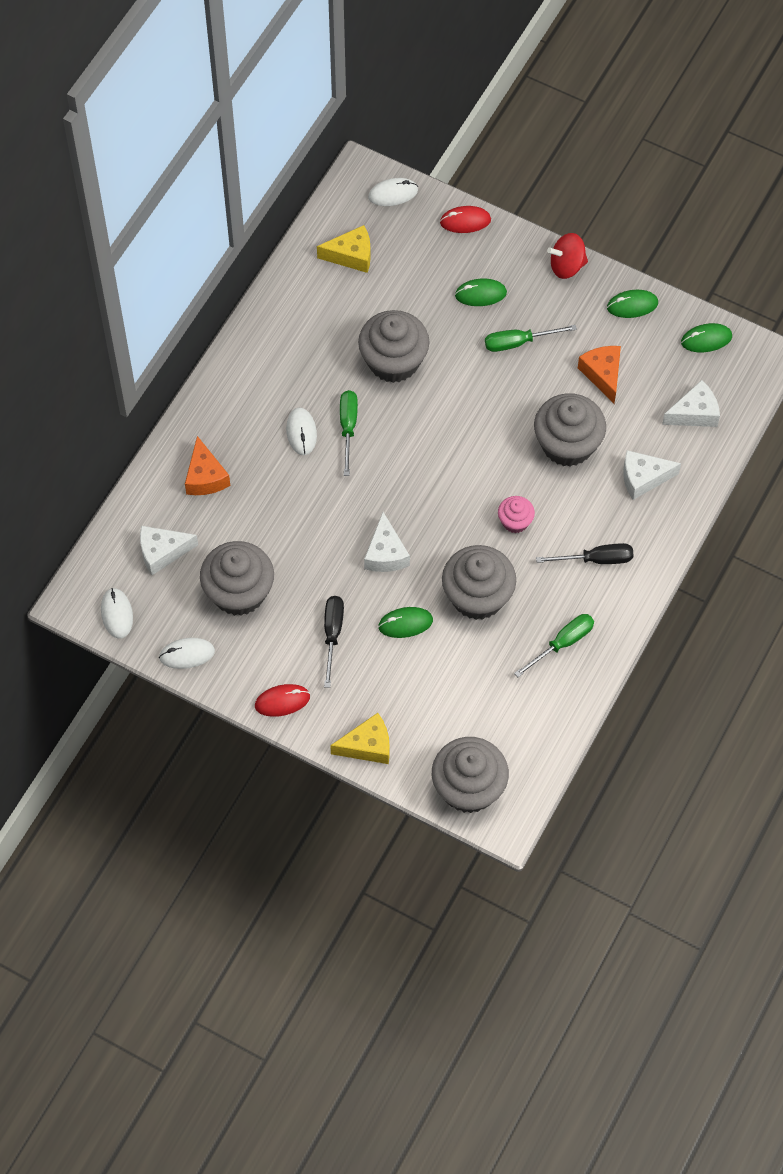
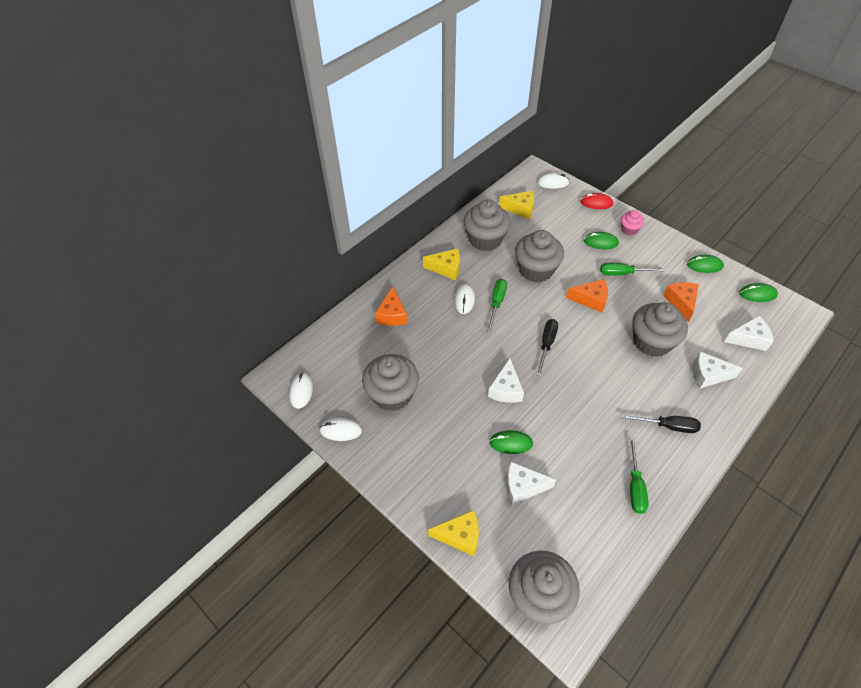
camera: 15 degrees right, 10 degrees down
white cheese [140,526,198,575] -> white cheese moved to [506,462,556,505]
red mouse [255,684,310,717] -> none
black screwdriver [324,596,344,688] -> black screwdriver moved to [536,319,558,376]
grey cupcake [442,545,516,620] -> grey cupcake moved to [464,200,511,251]
pink cupcake [498,496,535,533] -> pink cupcake moved to [621,210,644,235]
green screwdriver [514,614,594,677] -> green screwdriver turned 120 degrees clockwise [630,437,649,514]
red spinning top [547,233,588,279] -> none
none -> yellow cheese [423,248,460,280]
none -> orange cheese [566,279,608,313]

